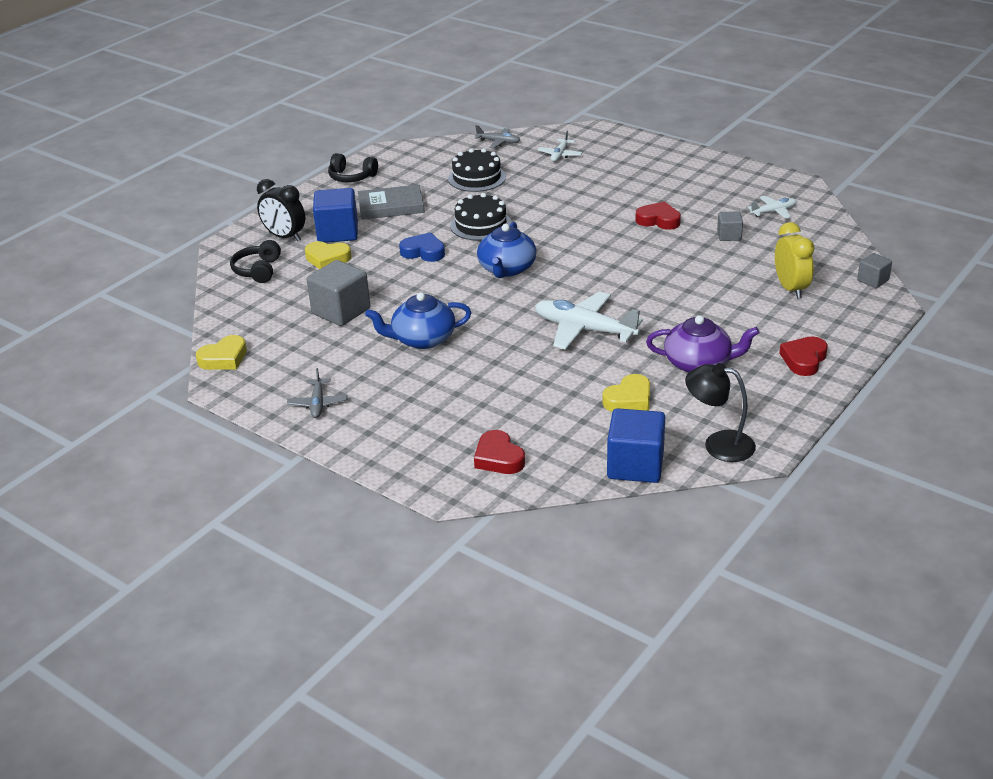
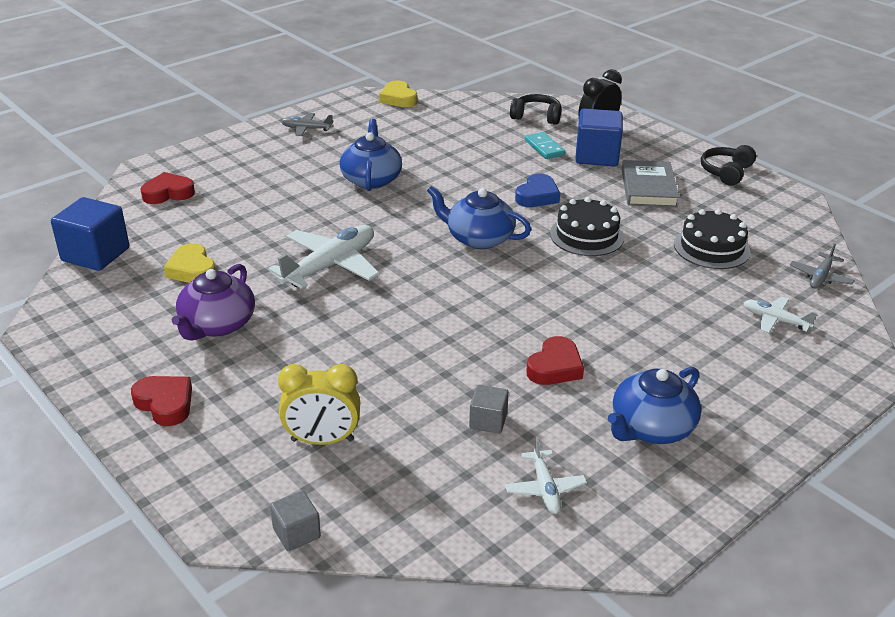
camera: 100 degrees right, 0 degrees up
yellow heart [305,241,352,269] -> turquoise domino [525,132,565,159]
grey cube [307,260,370,326] -> none
black lamp [685,363,756,462] -> none
none -> blue teapot [608,367,701,444]

